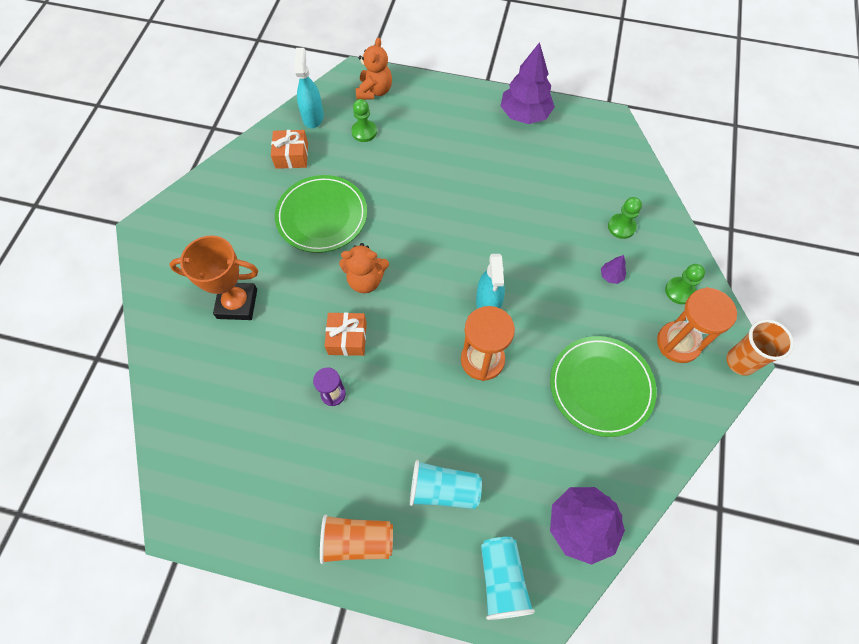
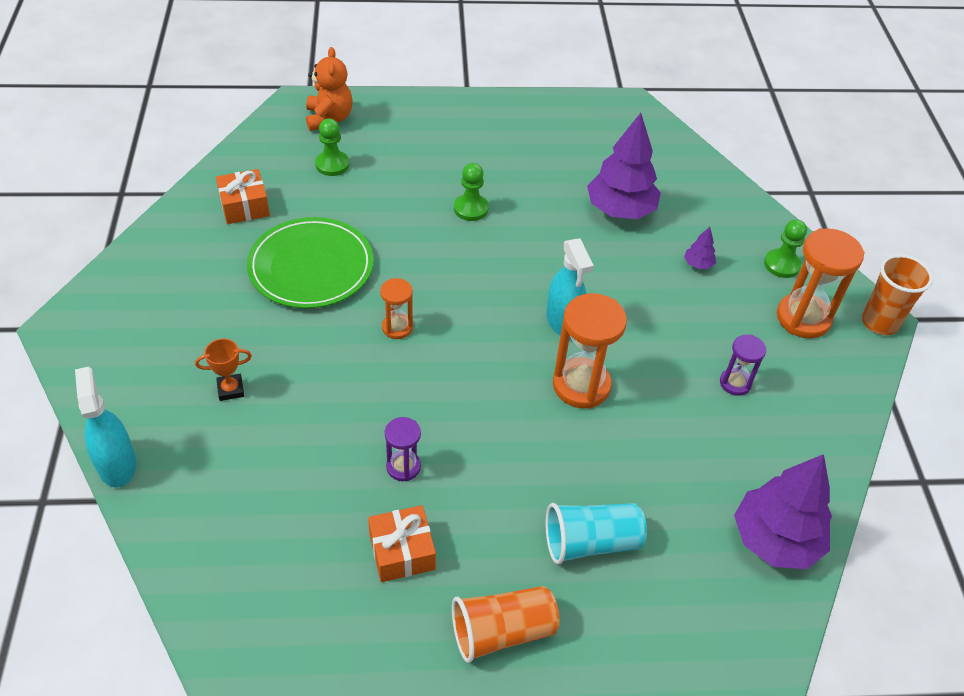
camera: 20 degrees left, 15 degrees down
orange trophy [169,236,258,320] -> orange trophy [195,338,252,401], size x0.48
turquoise spray bottle [294,48,324,128] -> turquoise spray bottle moved to [75,367,136,488]
orange gift [325,312,367,356] -> orange gift moved to [368,505,436,582]
orange teddy bear [339,243,389,293] -> orange hourglass [380,278,413,339]
turquoise cup [481,537,535,620] -> none
purple tree [501,42,555,124] -> purple tree moved to [587,113,661,219]
green plate [550,336,657,437] -> purple hourglass [720,335,766,396]
green pawn [608,197,642,239] -> green pawn moved to [454,163,489,221]

